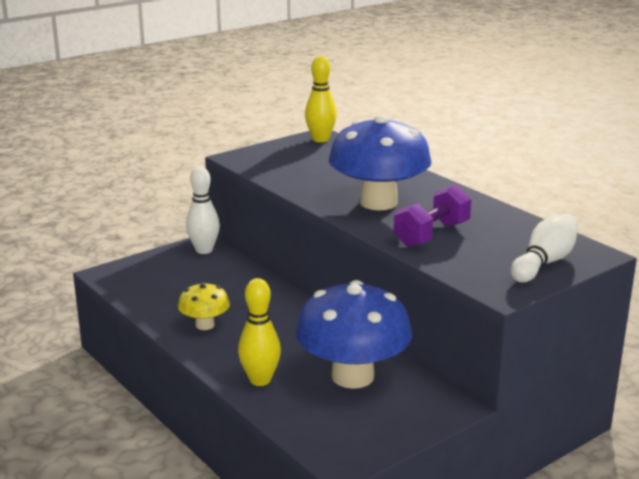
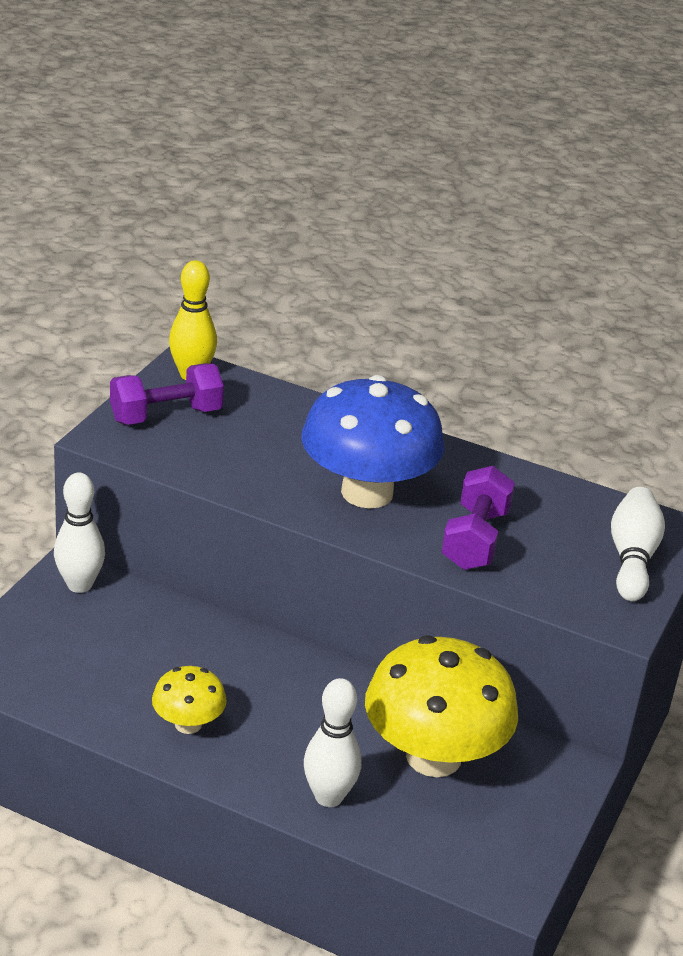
camera: 30 degrees left, 10 degrees up
yellow bowling pin [238,278,281,386] -> white bowling pin [304,678,362,807]
blue mushroom [295,280,412,389] -> yellow mushroom [365,636,518,777]
none -> purple dumbbell [110,363,224,425]

